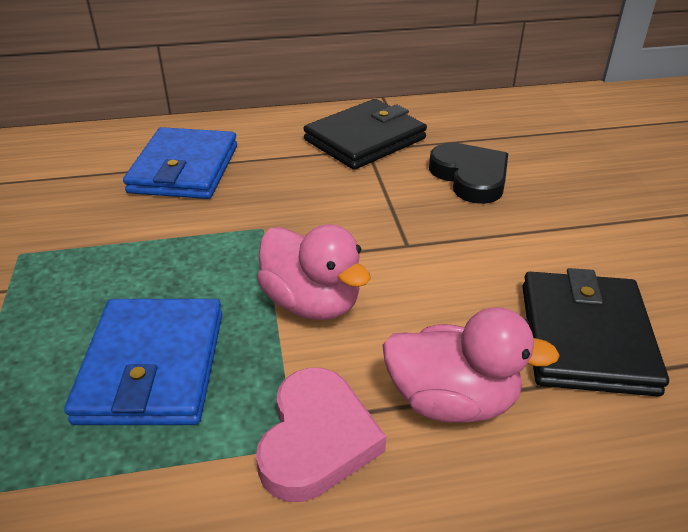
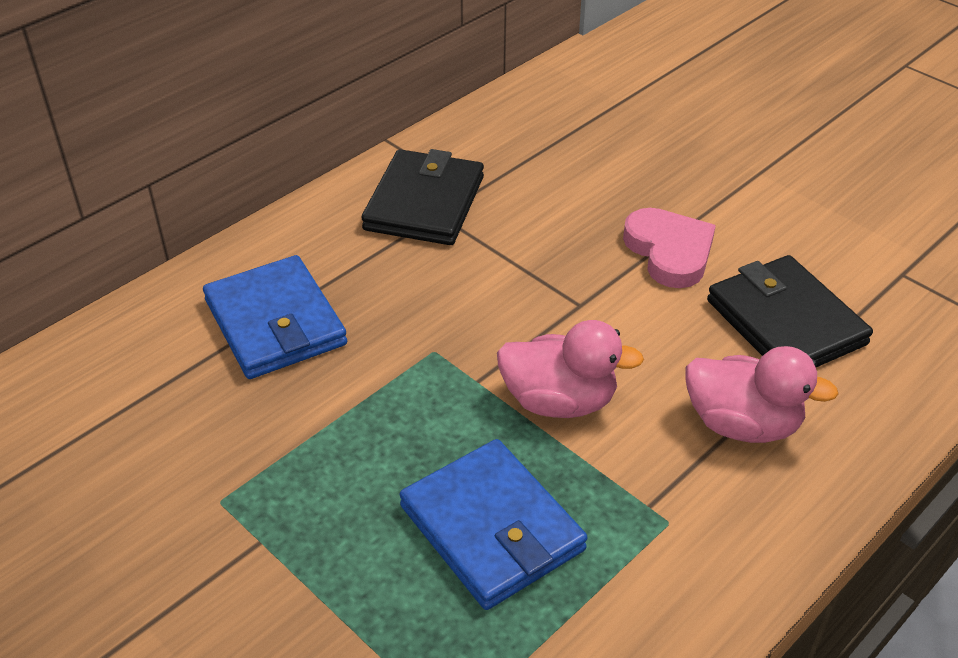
camera: 35 degrees left, 5 degrees up
pink heart [256,368,386,502] -> pink heart moved to [623,208,716,288]
pink duck [383,307,560,423] -> pink duck turned 45 degrees clockwise [685,346,839,443]
black heart [429,143,508,204] -> none

